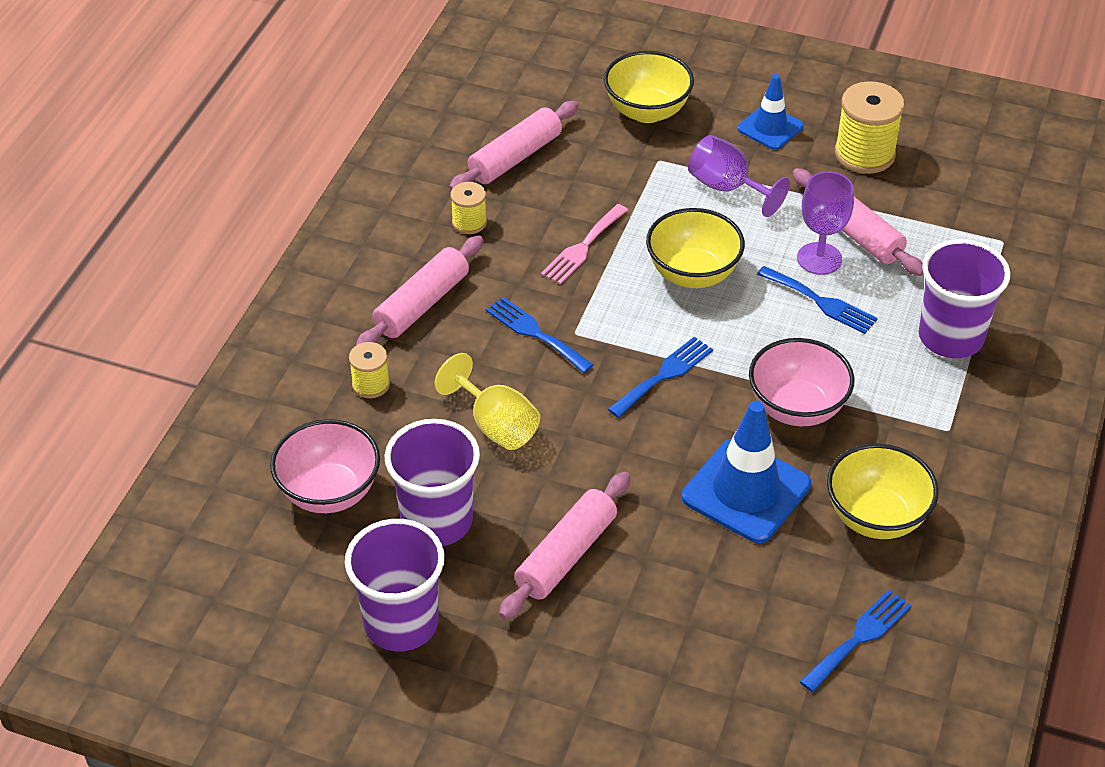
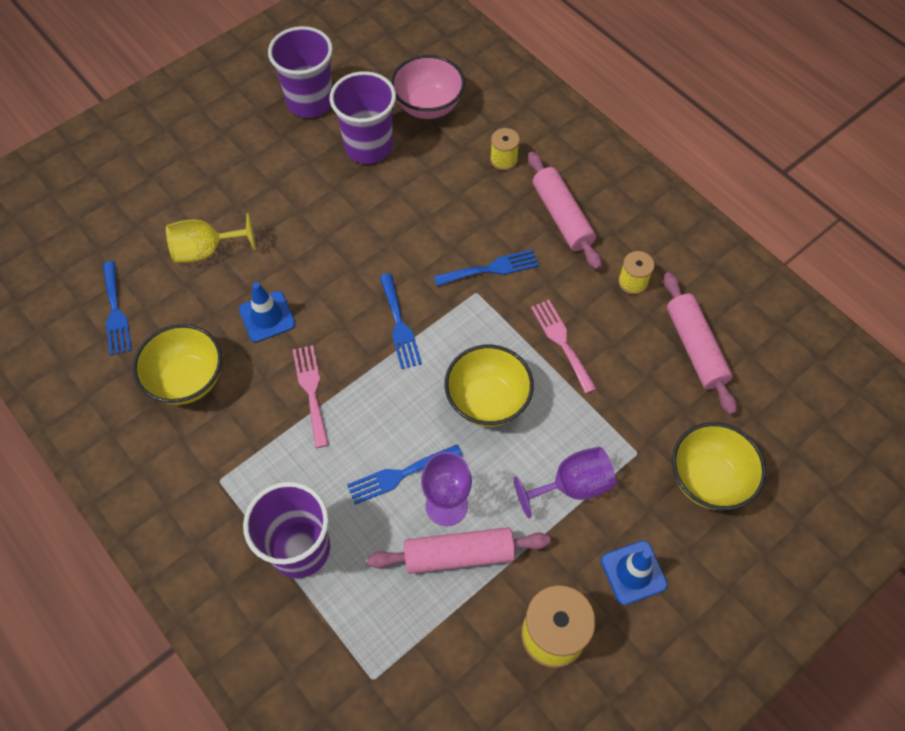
camera: 120 degrees right, 15 degrees up
yellow goblet [434,353,540,450] -> yellow goblet moved to [166,213,256,263]
pink rolling pin [499,472,630,620] -> none
blue traffic cone [682,401,811,543] -> blue traffic cone [239,282,295,342], size x0.61
pink bowl [749,338,855,426] -> pink fork [293,345,329,448]

